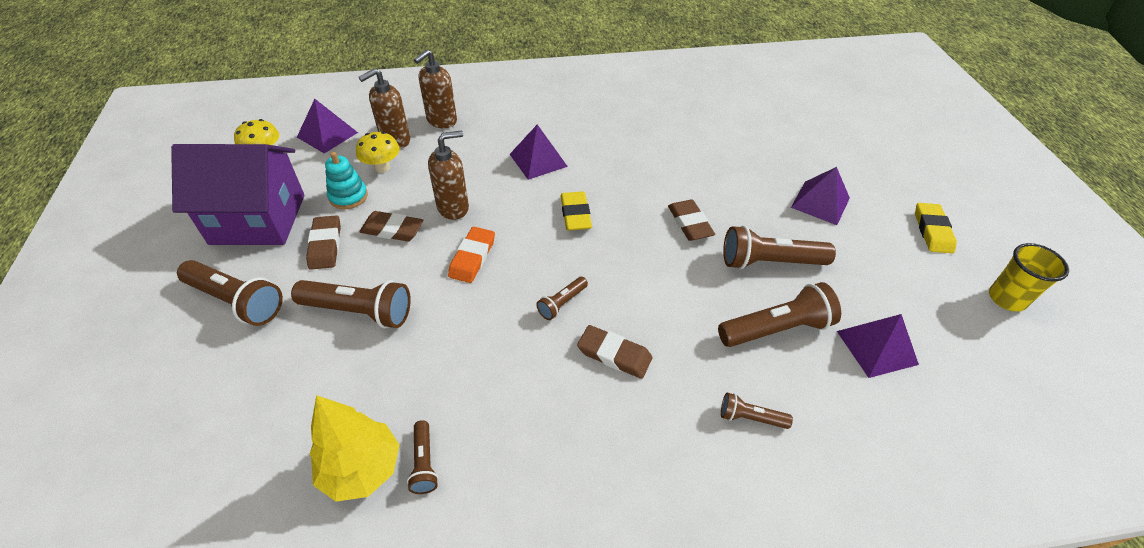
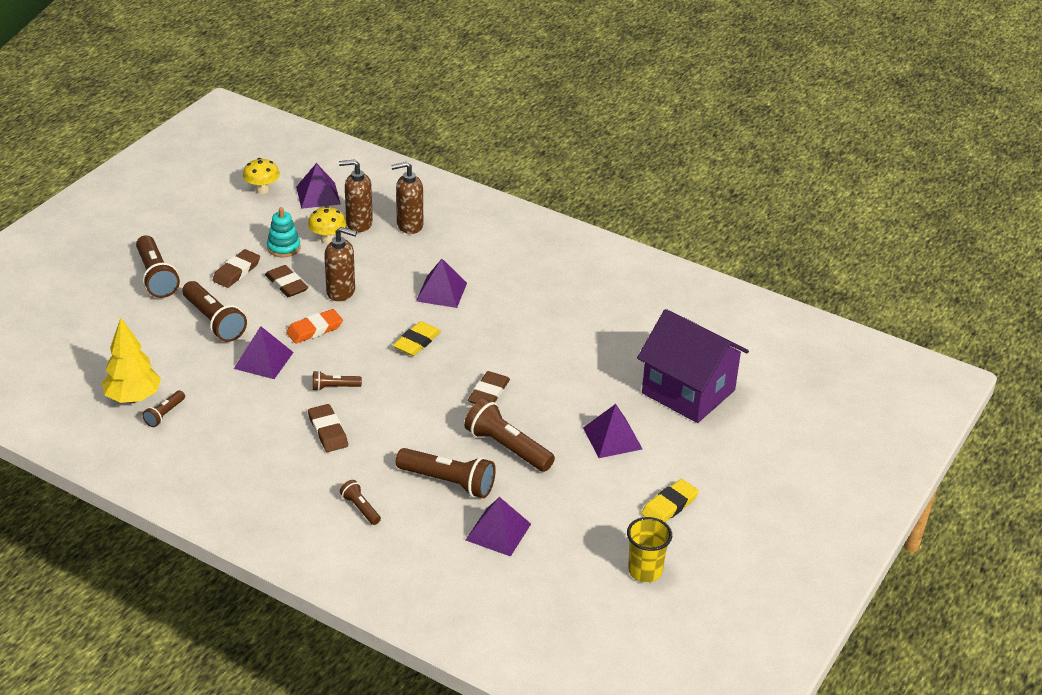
camera: 40 degrees right, 10 degrees down
purple house [171,144,305,245] -> purple house moved to [637,309,749,423]
none -> purple pyramid [234,326,294,379]

